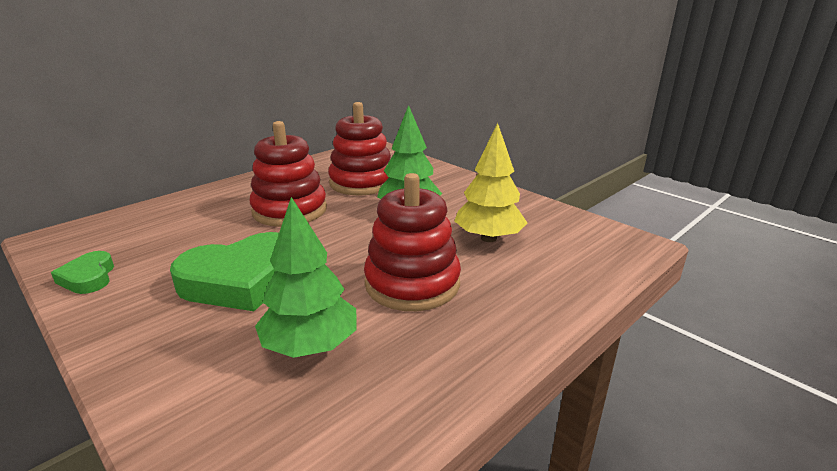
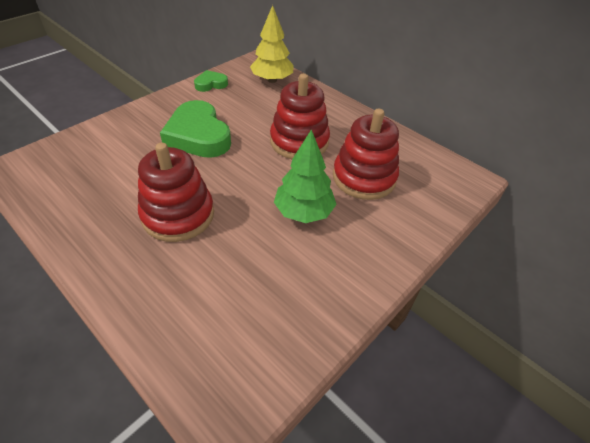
camera: 85 degrees right, 20 degrees up
green tree [255,197,357,358] -> none
yellow tree [454,123,527,242] -> yellow tree moved to [250,5,294,83]

